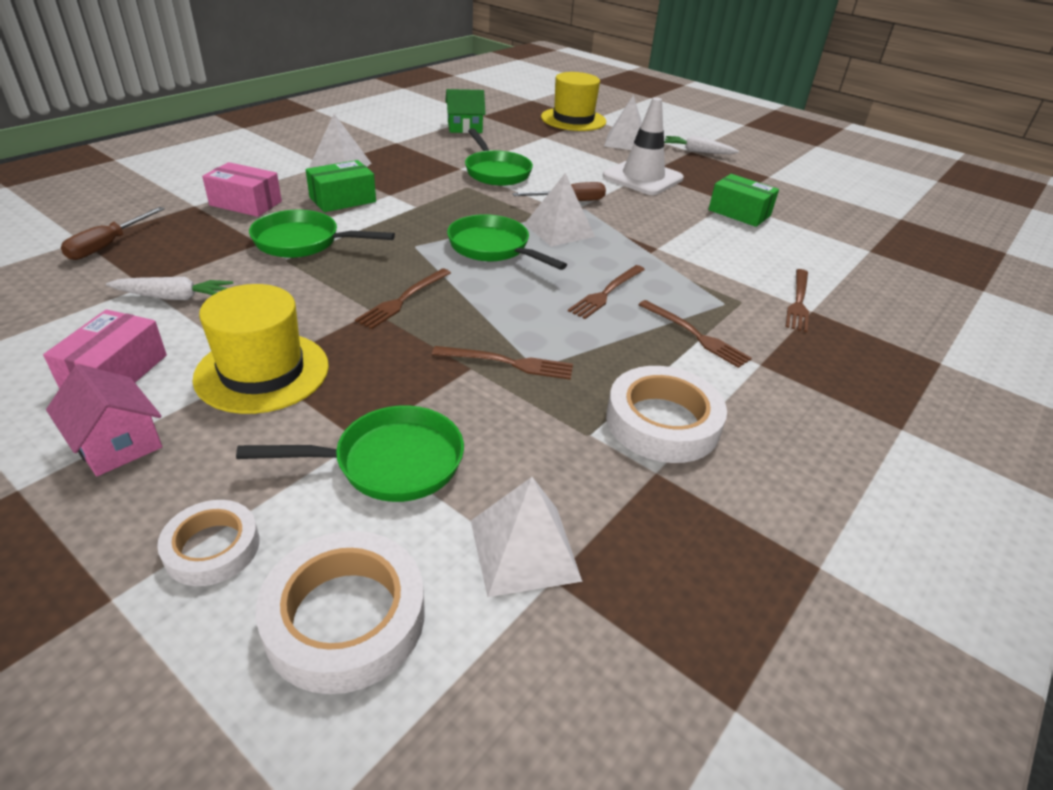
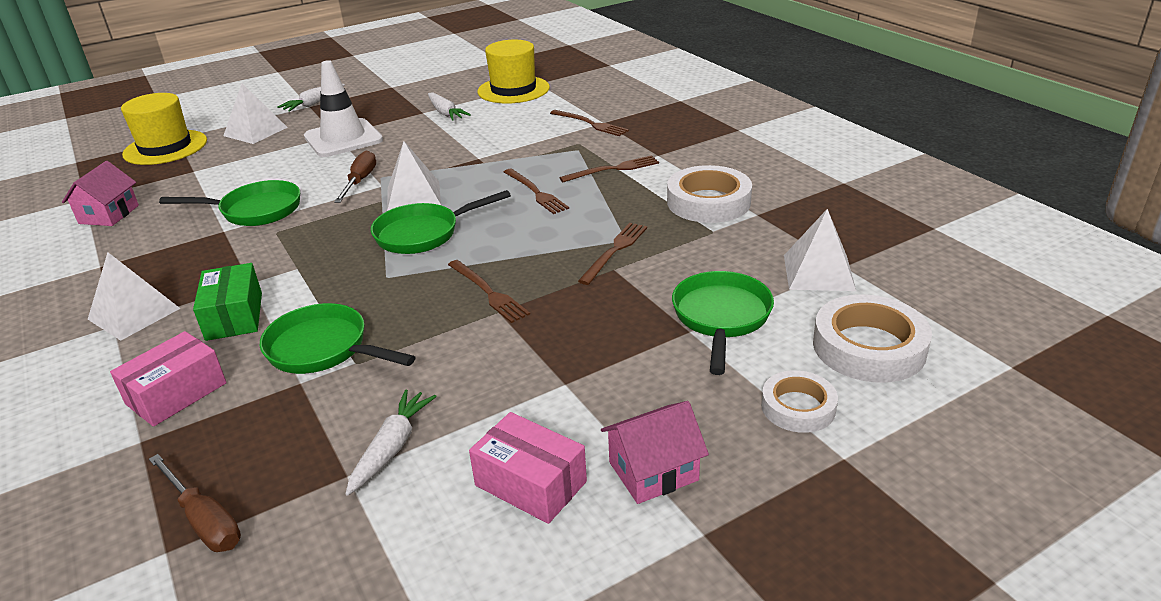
camera: 65 degrees left, 5 degrees down
yellow hat [192,284,329,414] -> yellow hat moved to [478,40,550,104]
green pan [249,210,395,258] -> green pan turned 90 degrees clockwise [260,303,415,374]
green house [445,89,486,133] -> pink house [62,161,139,226]
green box [708,174,779,227] -> white carrot [428,92,471,121]

